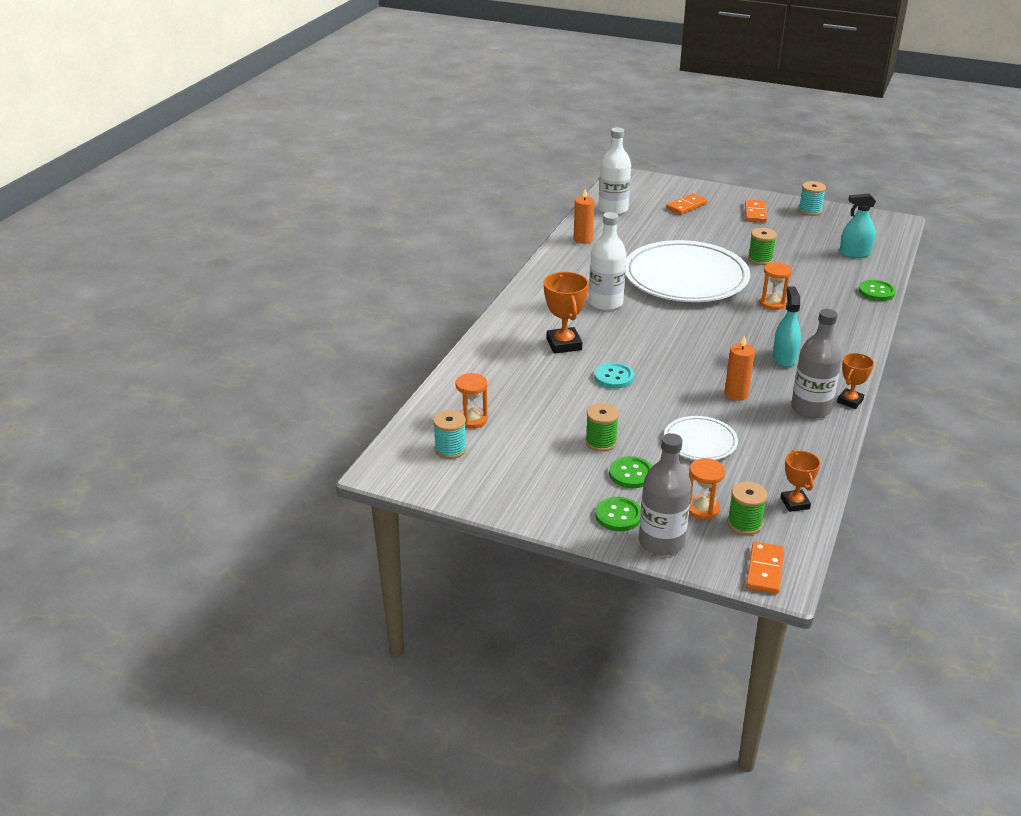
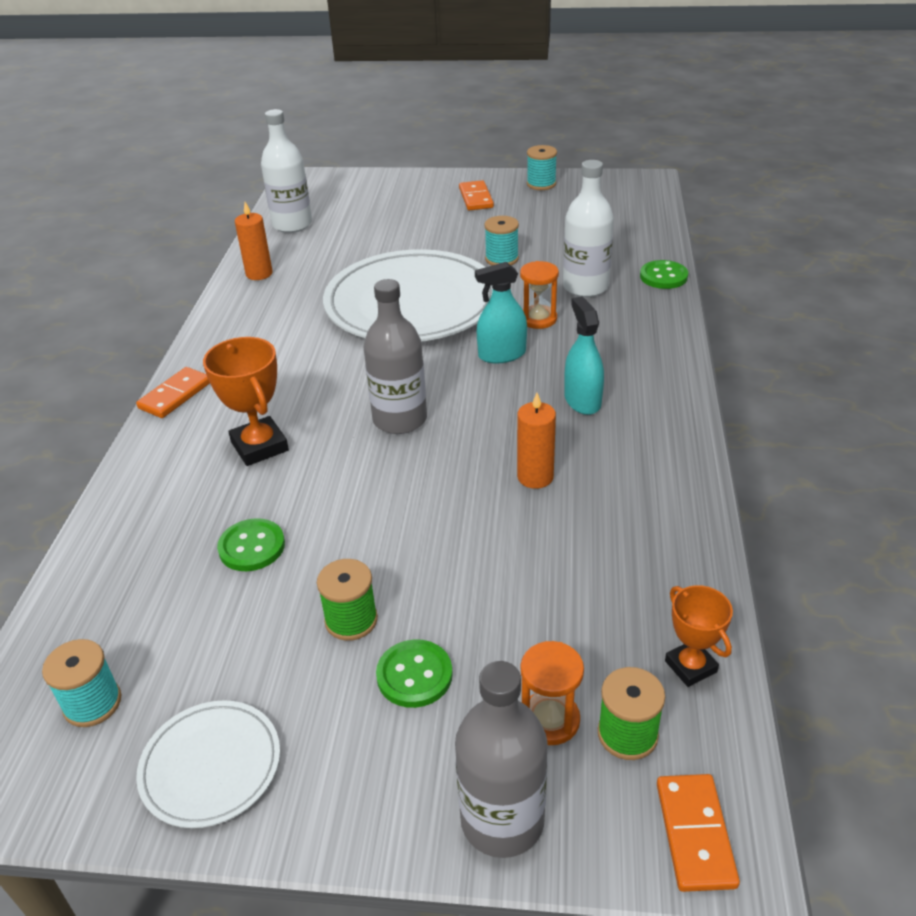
camera: 15 degrees left, 5 degrees up
orange hourglass [455,373,488,429] -> none
white bottle [589,212,626,311] -> white bottle moved to [563,160,614,297]
turquoise button [594,362,634,388] -> none
green button [595,497,641,531] -> green button moved to [217,518,285,571]
white plate [664,416,738,460] -> white plate moved to [136,700,280,828]
orange domino [666,193,707,215] -> orange domino moved to [136,367,210,418]
green spool [748,228,777,265] -> turquoise spool [484,216,519,265]
grey bottle [791,309,842,419] -> grey bottle moved to [364,279,427,434]
orange trophy [837,353,874,409] -> none
turquoise spray bottle [840,193,876,258] -> turquoise spray bottle moved to [475,262,527,363]

